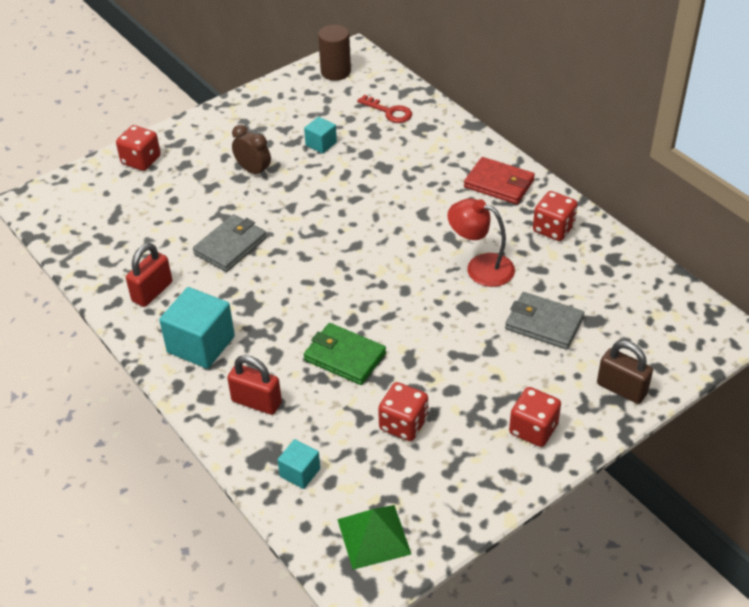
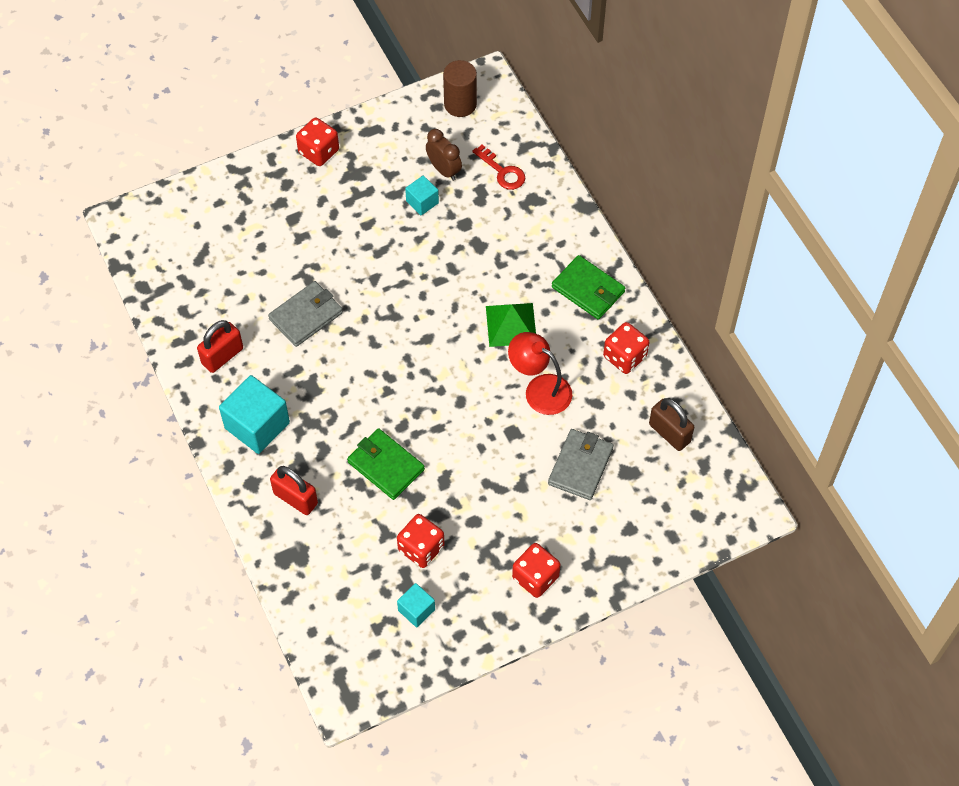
camera: 10 degrees right, 15 degrees up
red dice [116,125,161,171] -> red dice moved to [296,117,339,166]
brown clock [232,125,271,177] -> brown clock moved to [426,129,462,181]
turquoise cube [278,439,320,489] -> turquoise cube moved to [397,583,435,627]
green pyramid [337,505,411,570] -> green pyramid moved to [486,303,536,347]
red wallet [464,157,535,204] -> green wallet [552,255,625,319]
grey wallet [505,292,584,350] -> grey wallet turned 75 degrees clockwise [548,429,614,500]
brown padlock [597,341,653,404] -> brown padlock moved to [649,398,694,451]

